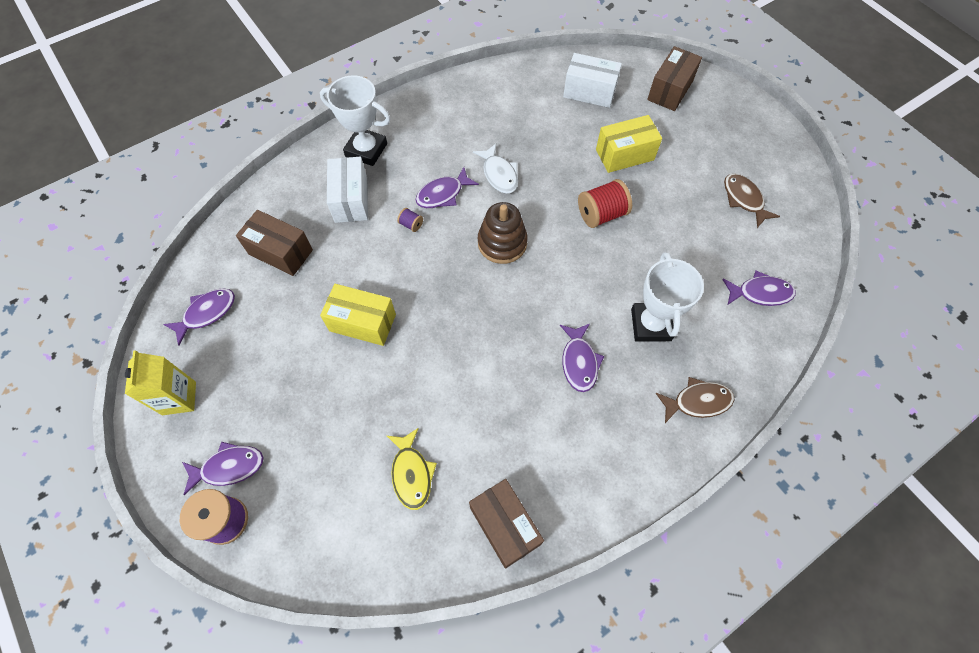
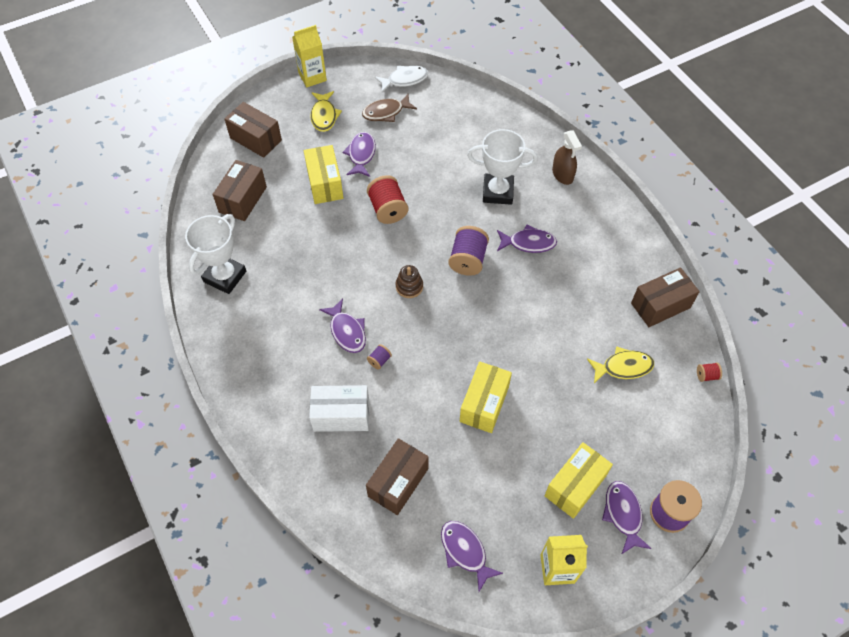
camera: 85 degrees left, 5 degrees down
white trophy [320,75,390,166] -> white trophy moved to [185,214,246,294]
white fish [473,143,518,194] -> white fish moved to [375,66,428,92]
brown stacking toy [478,202,528,264] -> brown stacking toy [396,265,423,298], size x0.61
white box [563,53,622,108] -> brown box [212,160,267,221]
brown fish [656,377,734,423] -> brown spray bottle [552,131,582,185]
purple fish [722,271,796,306] -> purple fish moved to [343,132,376,177]
none -> yellow carton [292,25,327,87]
none -> yellow fish [310,91,342,132]
none -> purple spool [448,226,489,276]
none -> yellow box [544,442,613,519]
none -> red spool [697,363,722,382]

